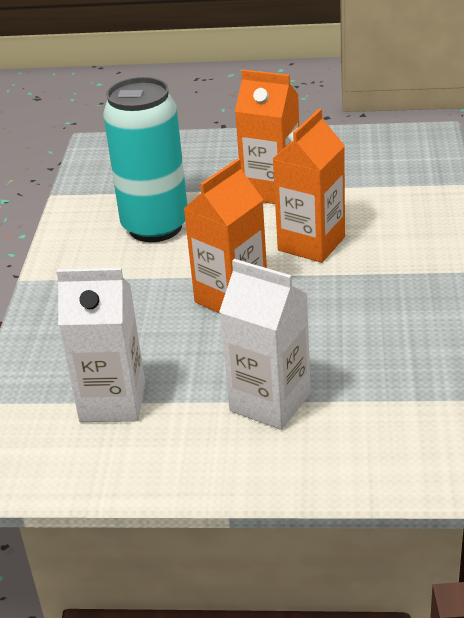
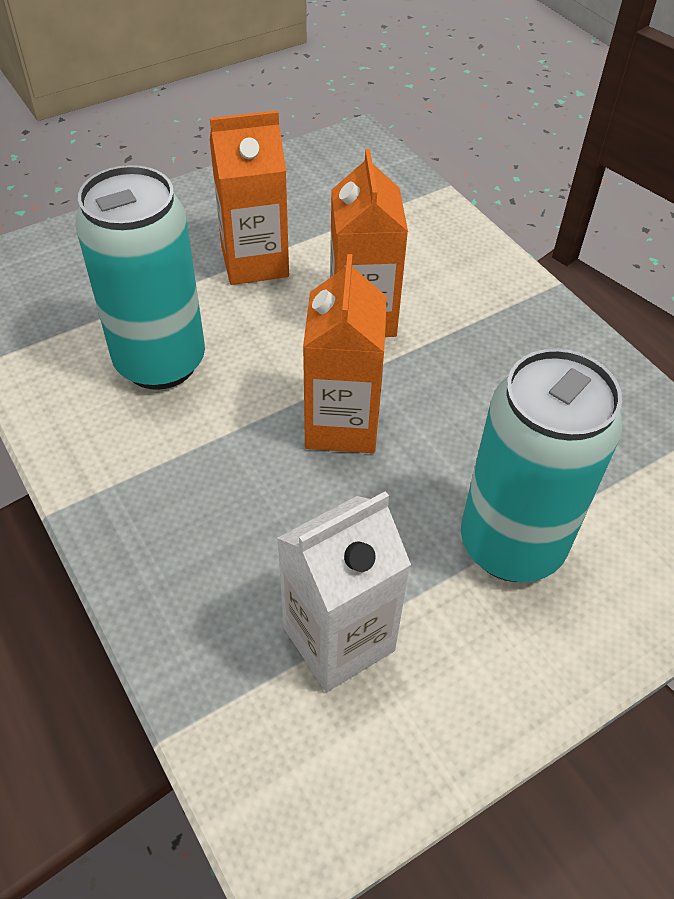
camera: 40 degrees left, 15 degrees up
white carton [219,259,311,430] -> turquoise can [461,349,623,582]

